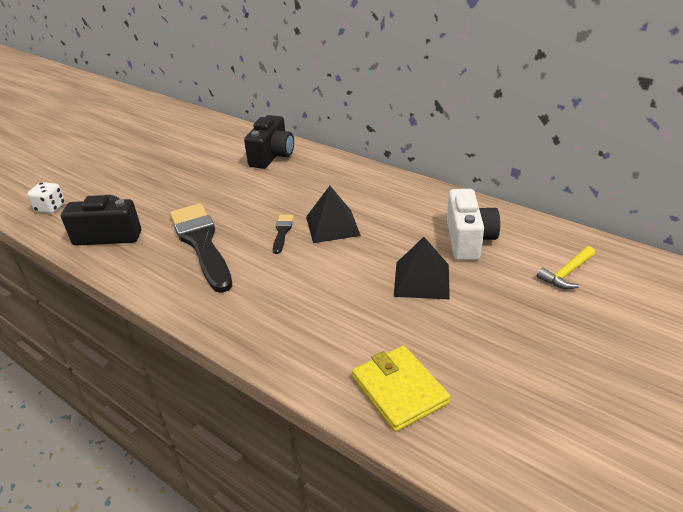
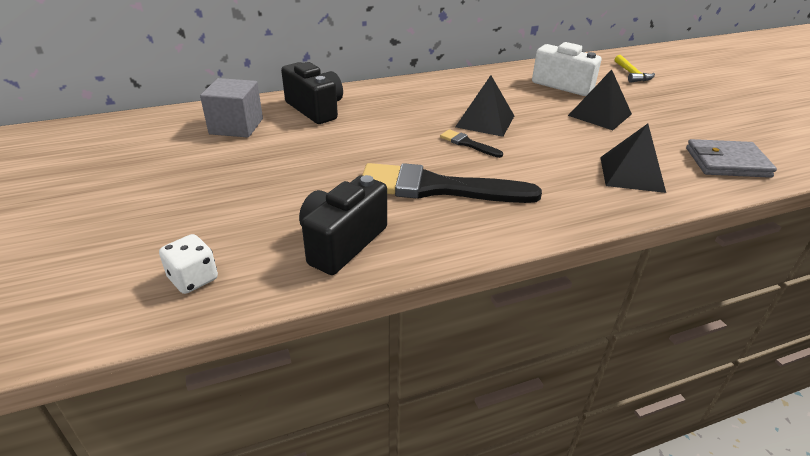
camera: 60 degrees left, 0 degrees up
yellow wallet [352,346,450,432] -> grey wallet [686,139,777,178]
none -> grey cube [200,78,263,138]
none -> black pyramid [600,124,666,193]

